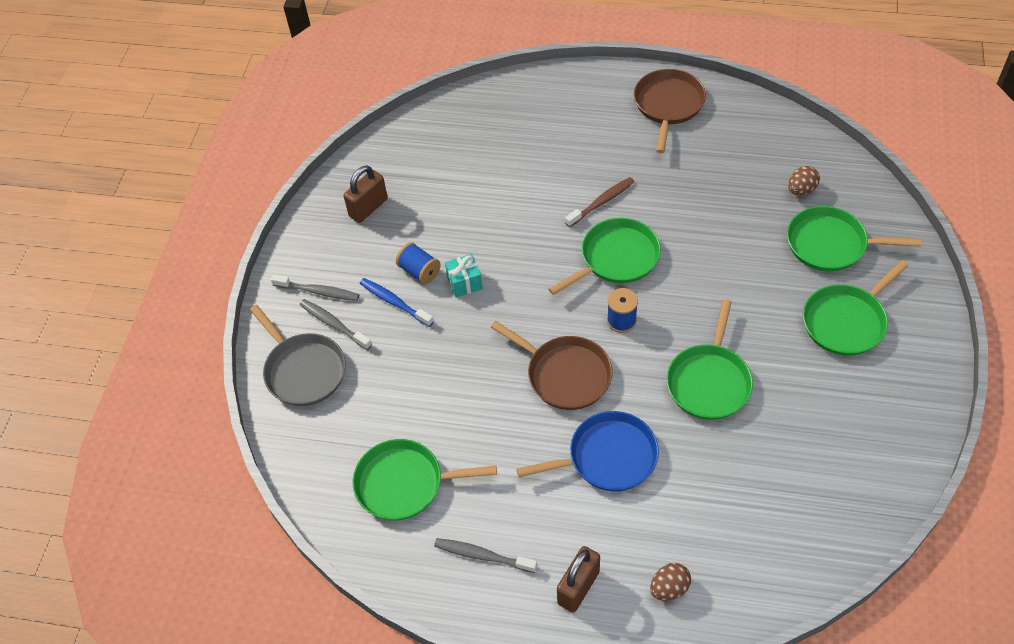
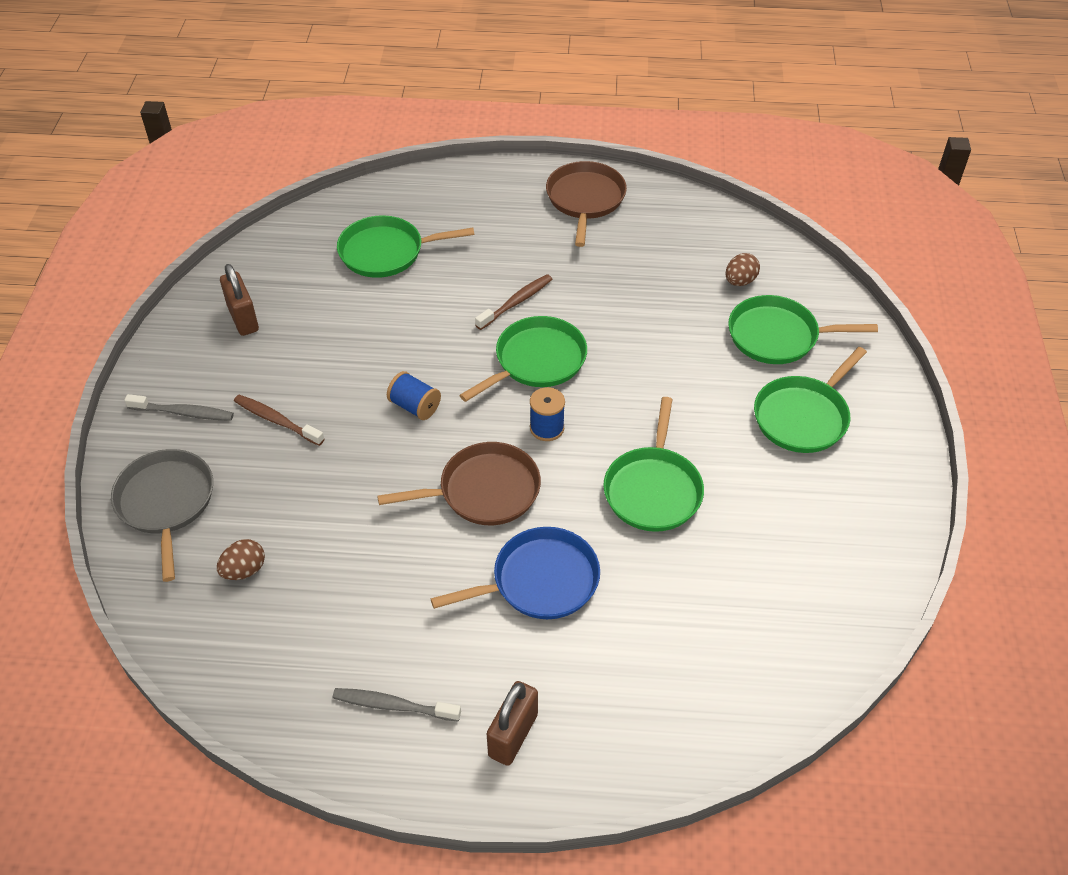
camera: 10 degrees left, 5 degrees down
grey pan [250,305,346,406] -> grey pan turned 150 degrees counterclockwise [111,449,213,582]
grey toothbrush [300,299,372,350] -> none
brown padlock [344,165,388,223] -> brown padlock turned 60 degrees counterclockwise [220,264,259,336]
green pan [352,439,497,521] -> green pan moved to [337,215,474,278]
blue toothbrush [360,278,434,327] -> brown toothbrush [234,395,324,446]
blue spool [396,242,441,284] -> blue spool moved to [387,371,441,420]
turquoise gift [445,254,483,298] -> none
brown pan [491,321,613,410] -> brown pan turned 45 degrees counterclockwise [377,442,541,525]
brown egg [650,563,691,601] -> brown egg moved to [217,539,265,580]

